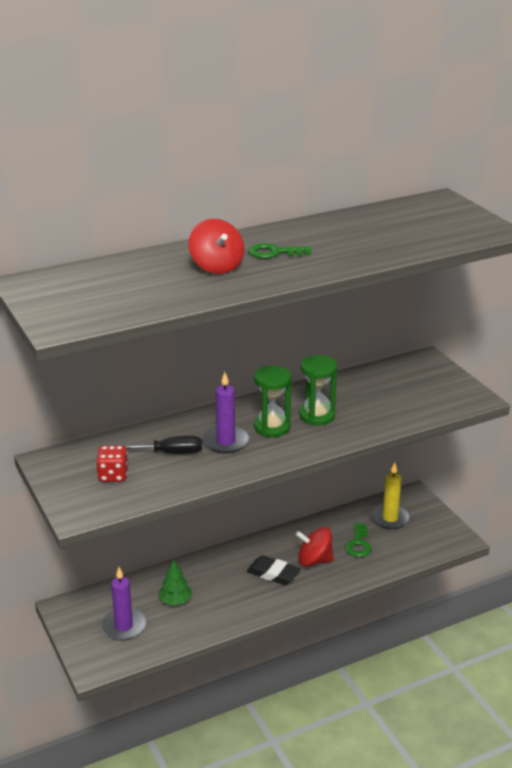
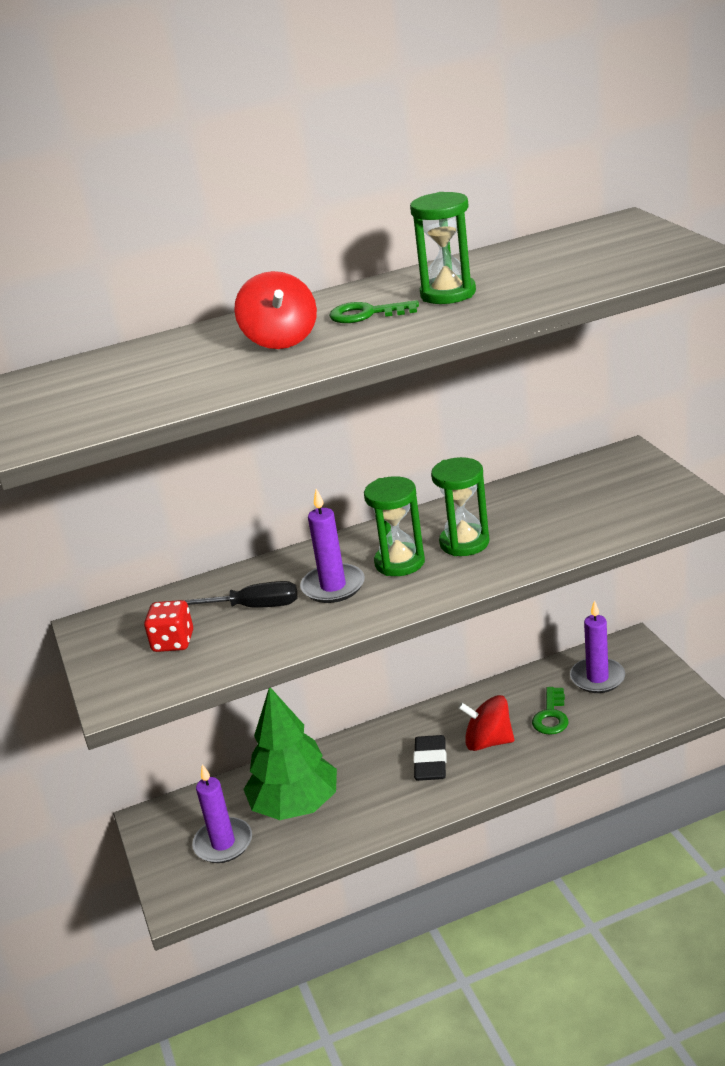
camera: 10 degrees right, 0 degrees up
green tree [158,559,192,605] -> green tree [243,688,337,820], size x2.07
black eraser [247,555,301,585] -> black eraser turned 60 degrees clockwise [413,735,446,781]
yellow candle [371,463,410,529] -> purple candle [570,600,625,693]
none -> green hourglass [410,192,476,304]

